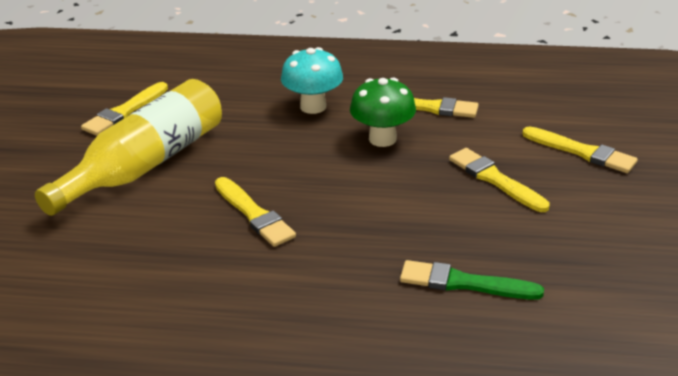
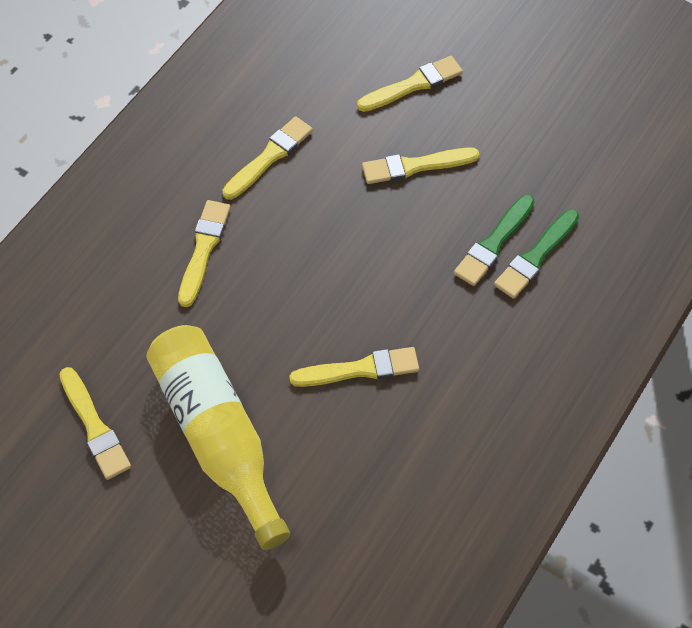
camera: 65 degrees left, 25 degrees up
turquoise mushroom [281,47,343,114] -> yellow brush [178,200,231,307]
green mushroom [350,77,416,147] -> none
none -> green brush [454,195,535,286]

